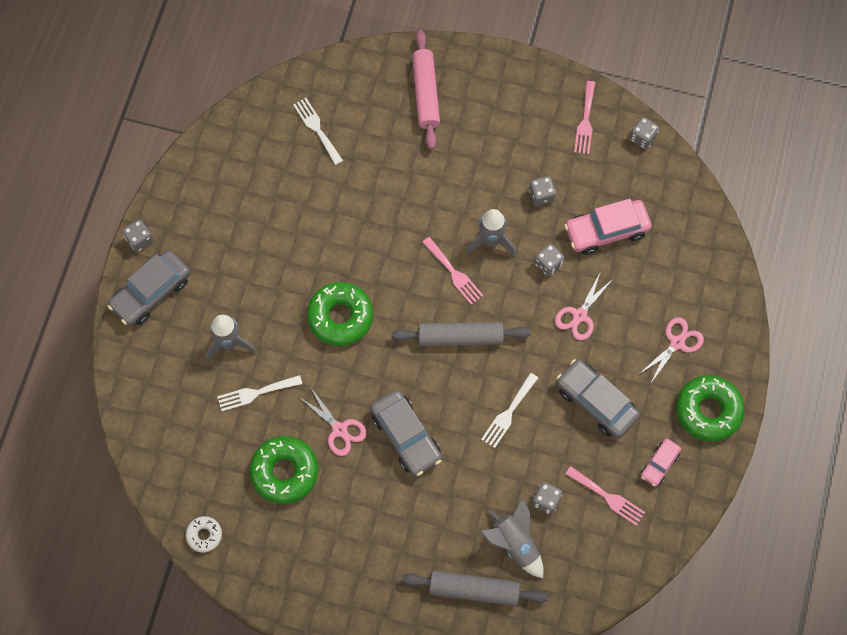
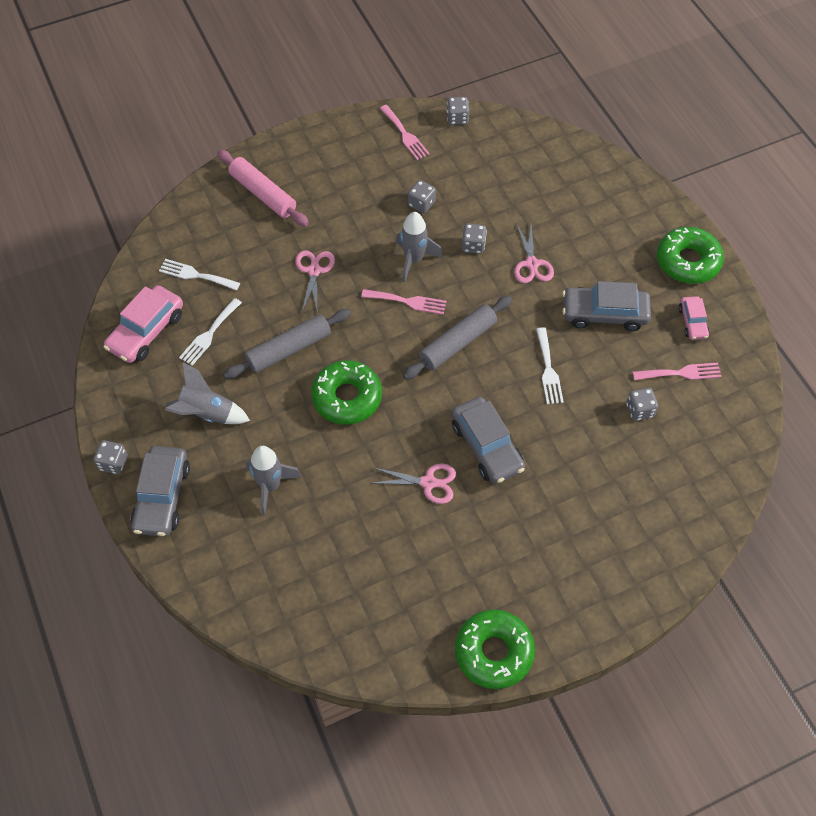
camera: 40 degrees left, 10 degrees down
white donut [186,516,222,553] -> none
white fork [217,375,302,411] -> white fork moved to [179,298,242,366]
green donut [249,436,318,504] -> green donut moved to [455,610,535,689]
grey car [370,390,442,476] -> grey car turned 45 degrees clockwise [451,397,525,484]
grey rolling pin [402,571,548,606] -> grey rolling pin moved to [223,309,351,379]
grey rocket [479,498,544,578] -> grey rocket moved to [165,362,250,424]
pink car [564,199,652,255] -> pink car moved to [104,285,183,363]
pink scissors [639,317,704,384] -> pink scissors moved to [295,251,335,312]

